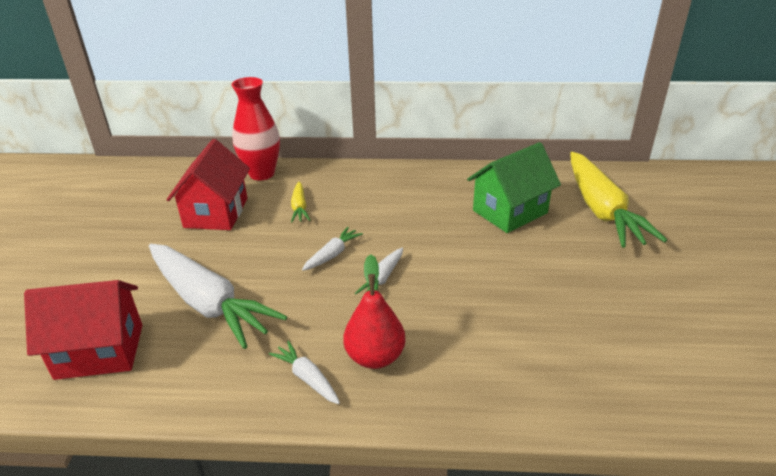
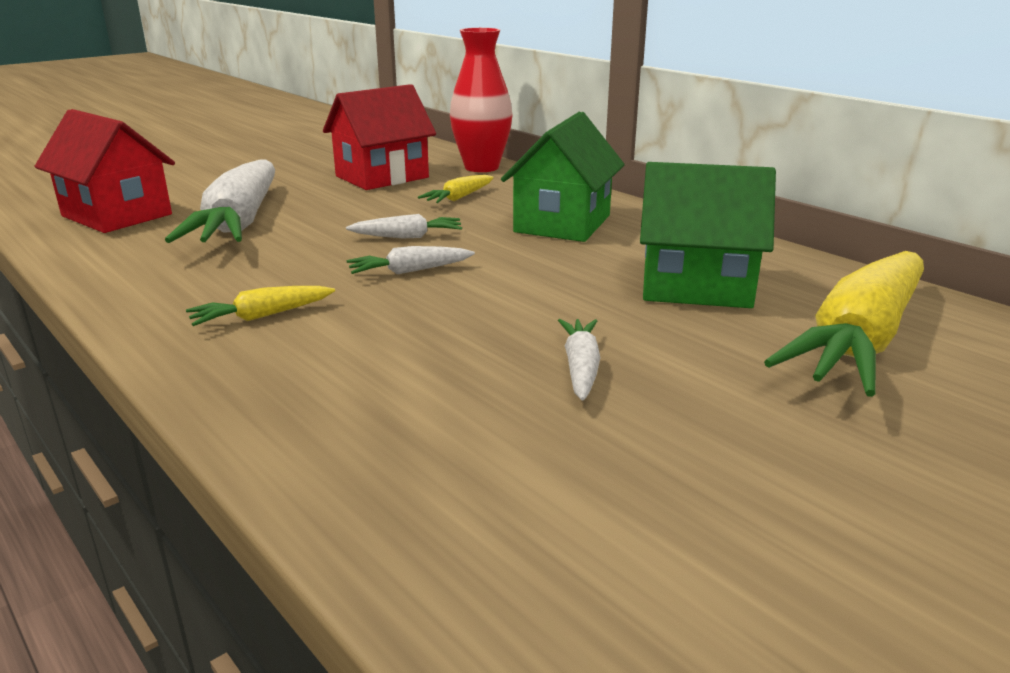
camera: 45 degrees right, 10 degrees down
white carrot [269,341,340,404] -> white carrot moved to [558,319,600,401]
red pear [343,254,406,369] -> yellow carrot [186,286,335,326]
none -> green house [501,112,625,242]

